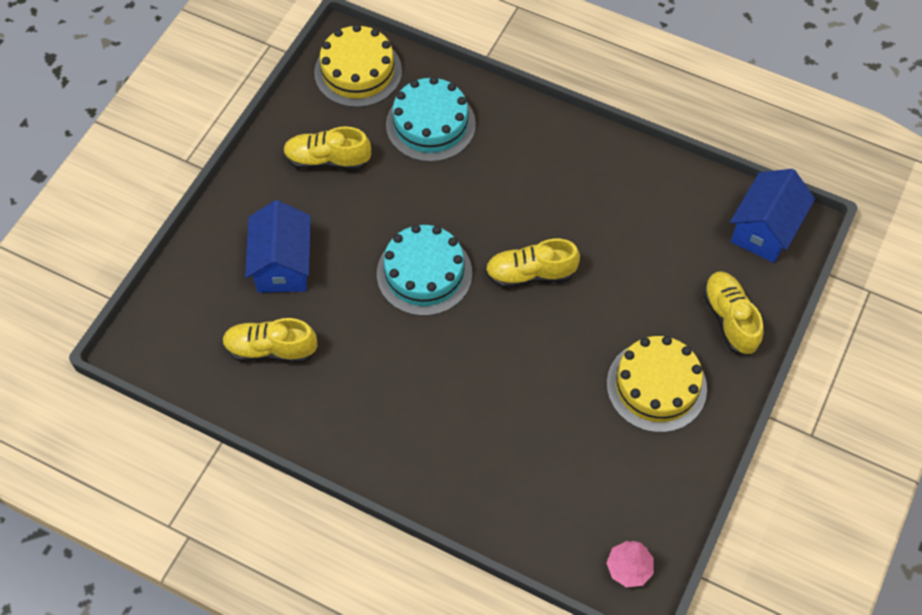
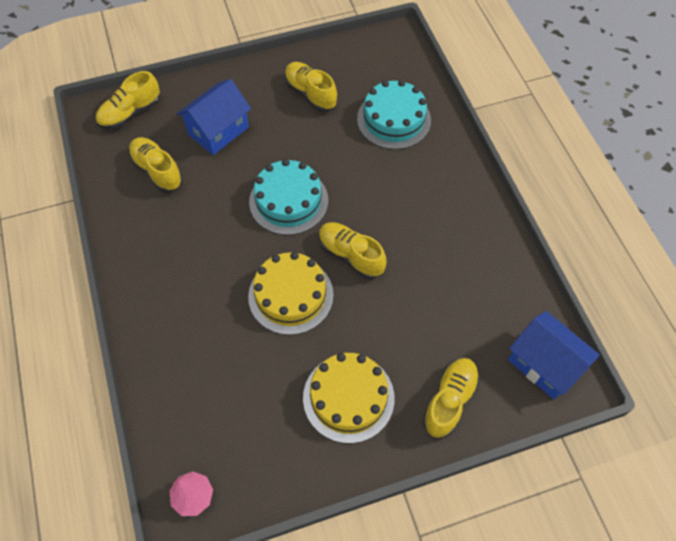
camera: 45 degrees right, 0 degrees up
yellow cake [314,24,402,107] -> yellow cake moved to [248,252,334,335]
blue house [730,169,815,263] -> blue house turned 60 degrees clockwise [508,311,600,400]
none -> yellow shoe [96,71,160,130]

